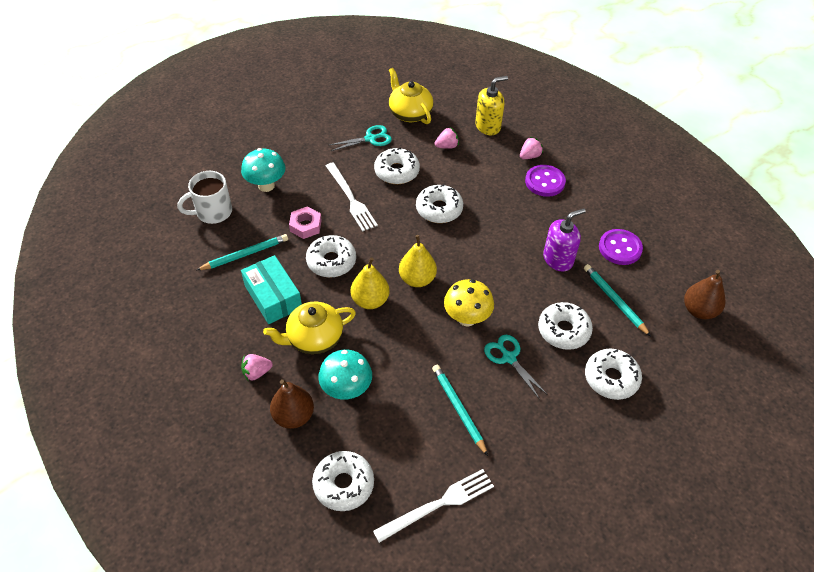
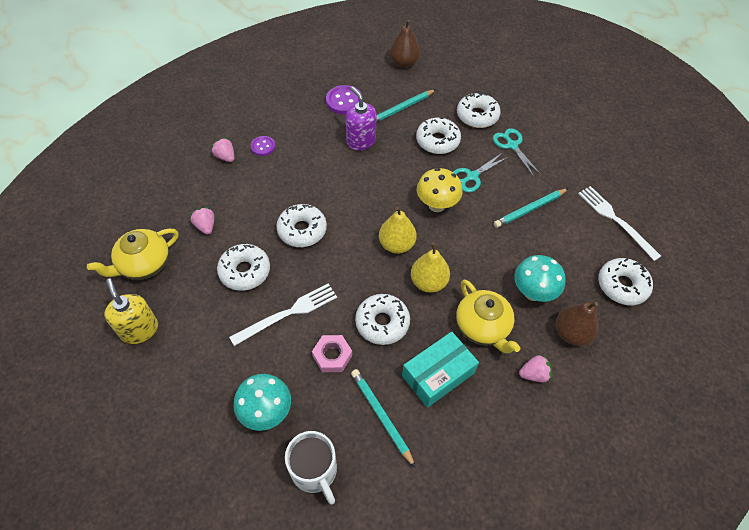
camera: 95 degrees left, 5 degrees up
pink strawberry [241,354,273,382] -> pink strawberry turned 75 degrees counterclockwise [519,354,552,383]
turquoise scissors [329,125,392,151] -> turquoise scissors moved to [493,128,540,177]
yellow soap dispenser [475,76,508,135] -> yellow soap dispenser moved to [104,279,158,344]
purple button [525,165,566,197] -> purple button [250,136,275,156], size x0.62

